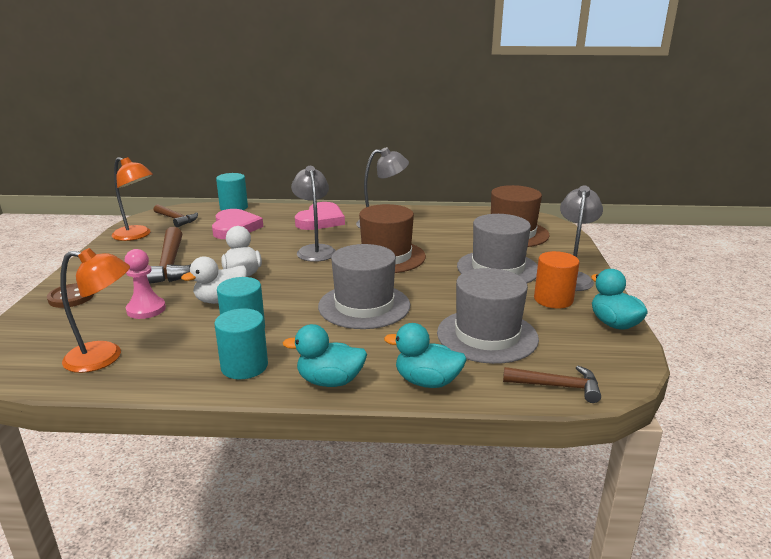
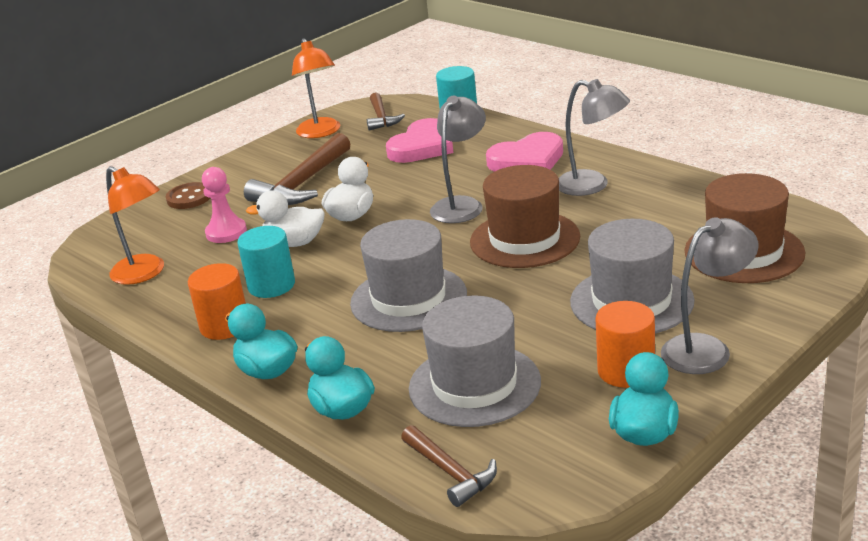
camera: 45 degrees right, 5 degrees up
turquoise cylinder [214,308,268,379] -> orange cylinder [188,263,246,340]

